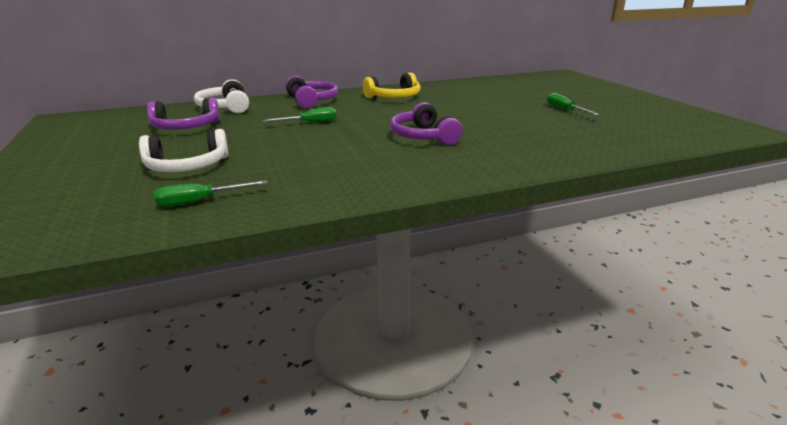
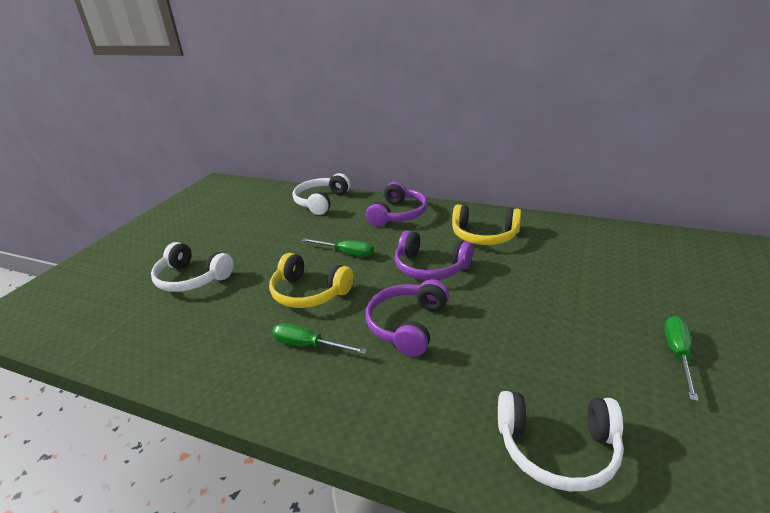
camera: 45 degrees right, 5 degrees up
purple headphones [147,98,220,130] -> purple headphones moved to [395,230,473,280]
green screwdriver [154,180,268,207] -> green screwdriver moved to [272,323,367,354]
none -> yellow headphones [269,253,354,308]
none -> white headphones [498,391,624,491]

